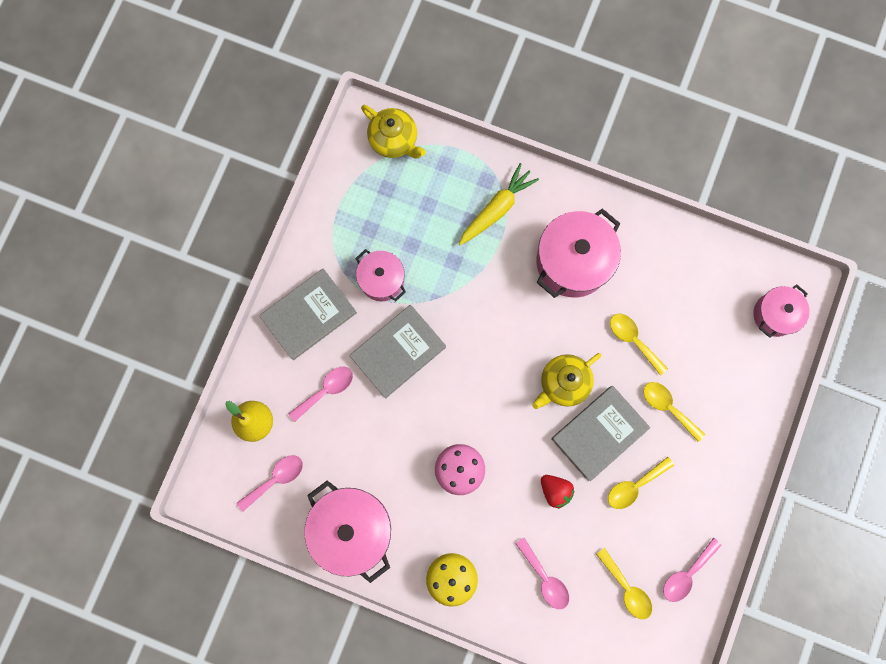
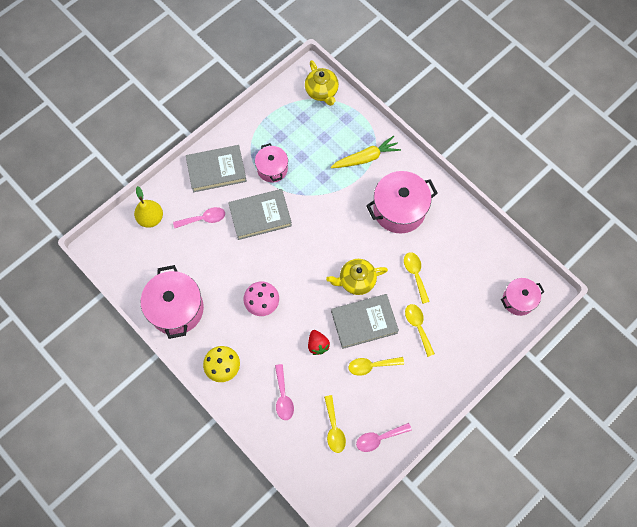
camera: 25 degrees right, 10 degrees down
pink spoon [237,455,303,511] -> none

